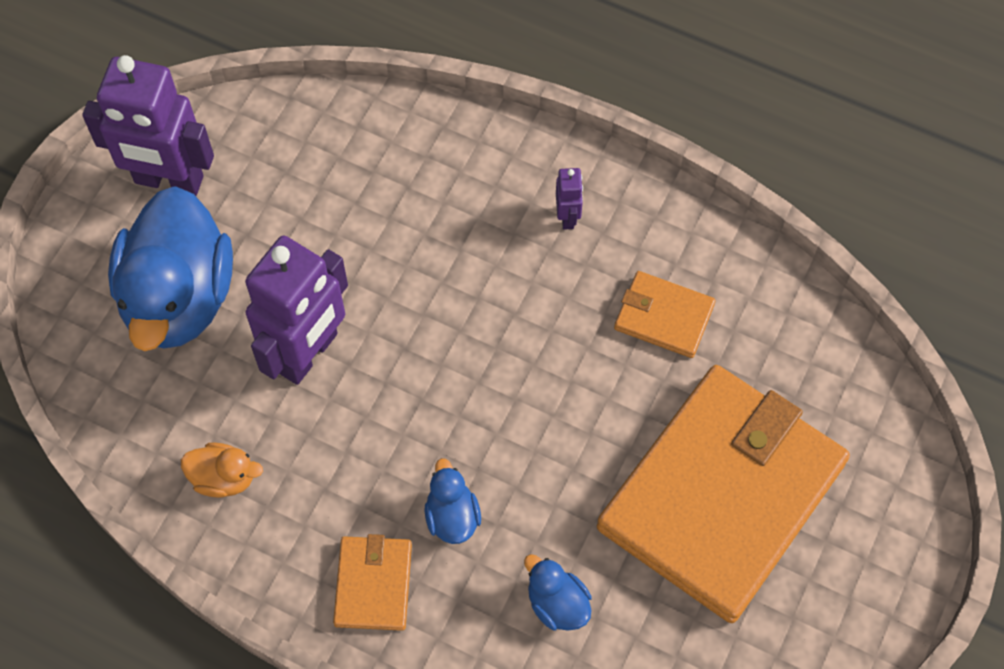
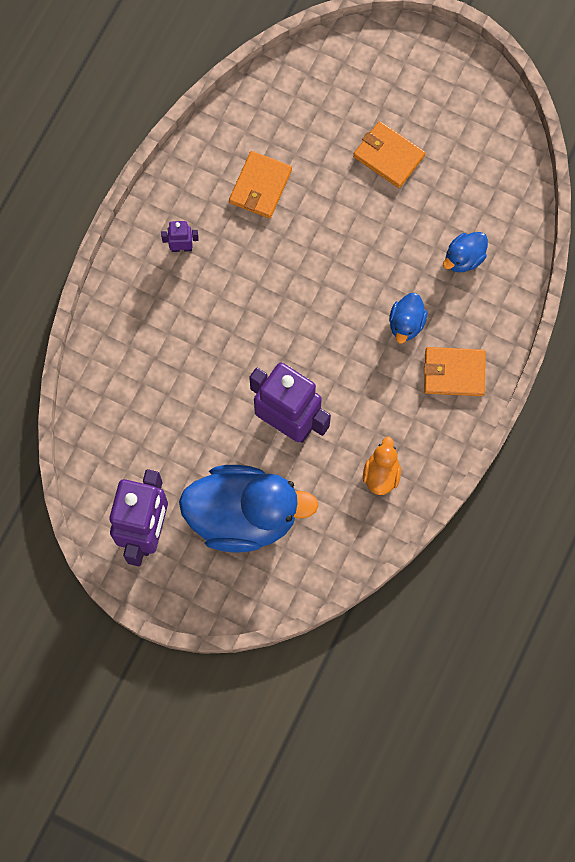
camera: 90 degrees left, 10 degrees up
blue duck [424,458,481,544] -> blue duck turned 60 degrees counterclockwise [389,293,427,343]
orange wallet [597,365,850,623] -> orange wallet [353,121,426,188], size x0.42

